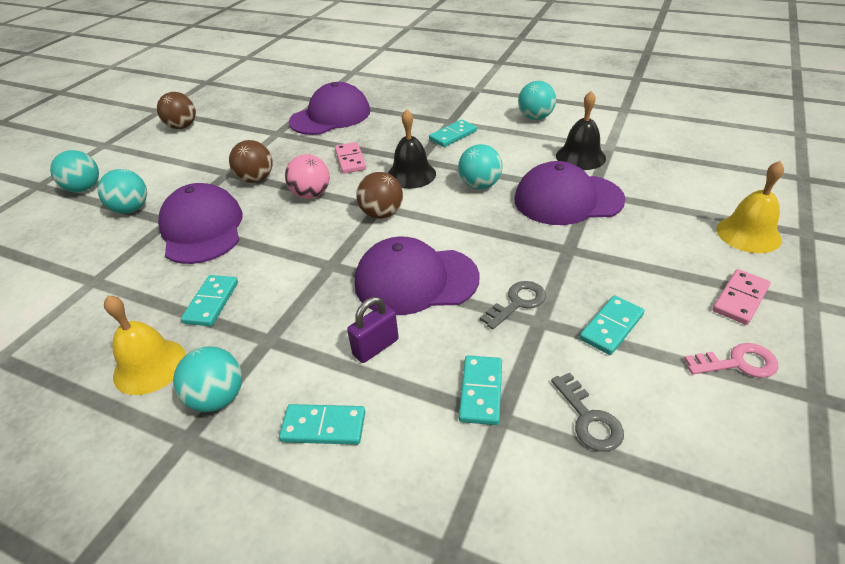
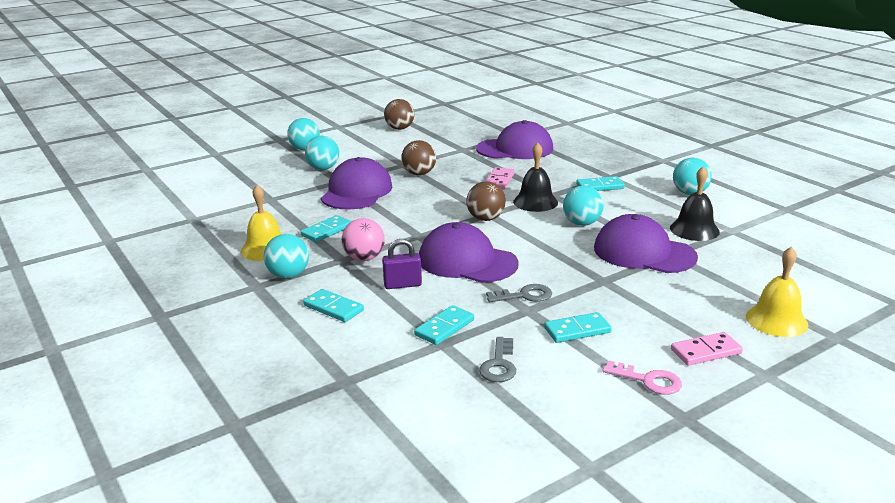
camera: 30 degrees right, 15 degrees down
pink ball [285,154,330,199] -> pink ball moved to [342,218,385,261]

